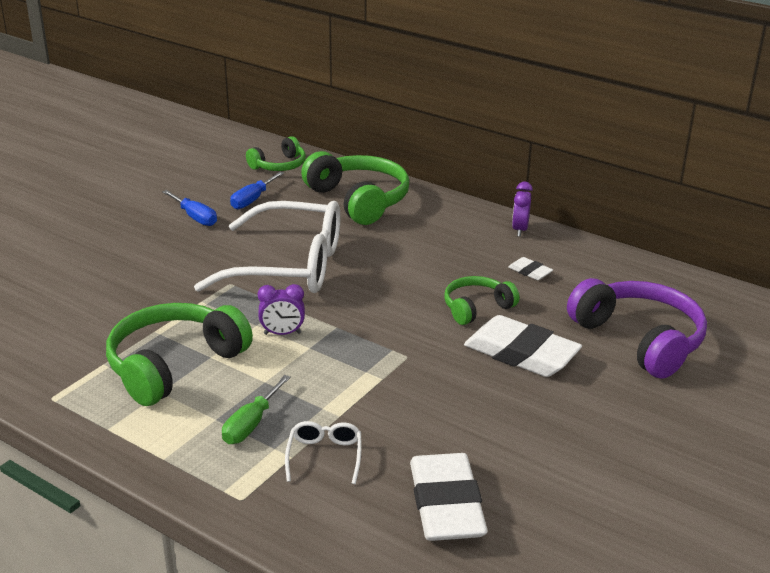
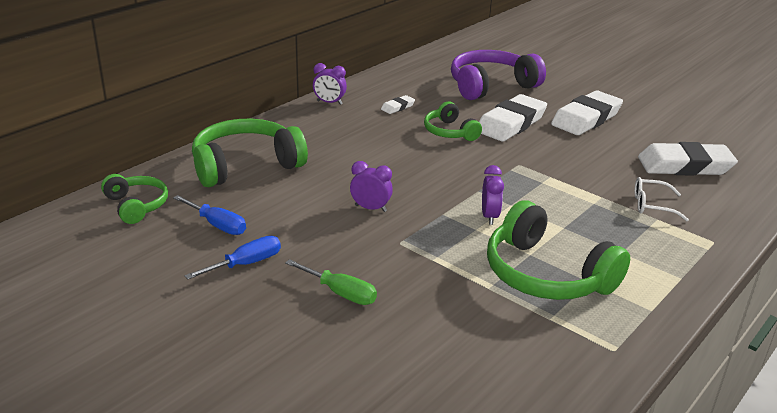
camera: 85 degrees left, 0 degrees up
white glasses [194,201,340,293] -> purple clock [350,161,393,212]
green screwdriver [222,375,291,444] -> green screwdriver moved to [285,259,377,305]
none -> white eraser [551,90,623,135]

